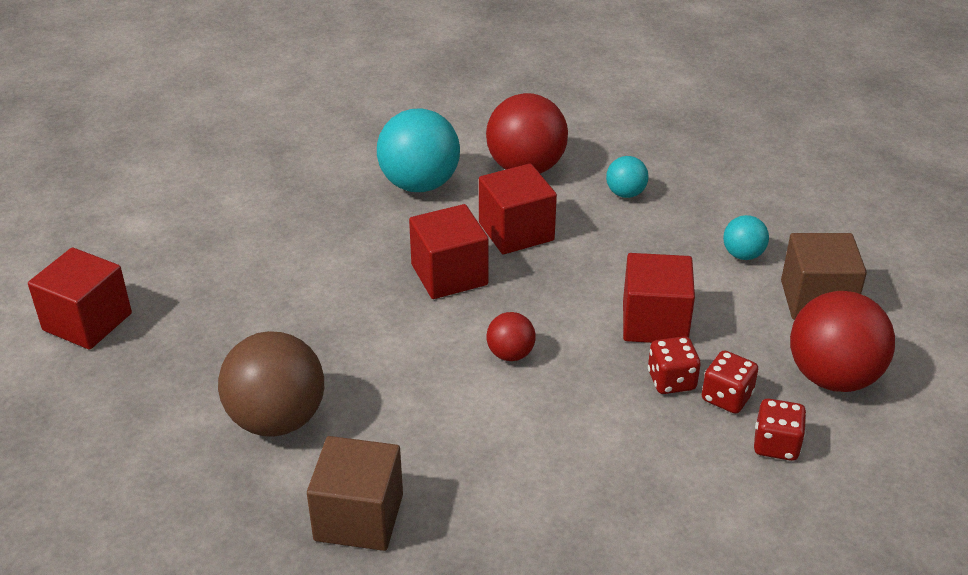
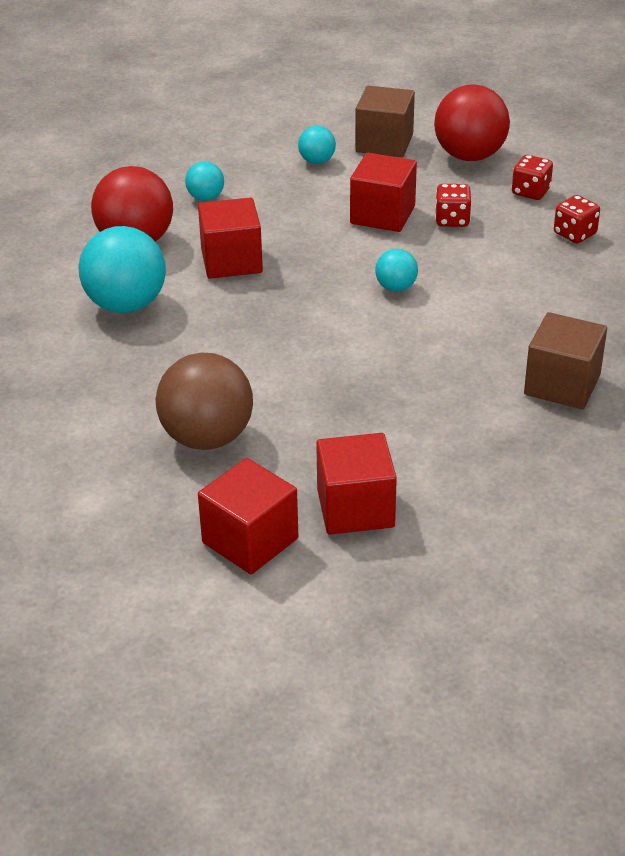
camera: 75 degrees left, 0 degrees up
brown ball [218,331,324,437] -> brown ball moved to [155,352,253,450]
red cube [409,204,489,299] -> red cube moved to [316,433,397,534]
red ball [487,312,535,361] -> turquoise ball [375,249,418,292]
red dice [702,350,758,414] -> red dice moved to [554,195,600,243]

